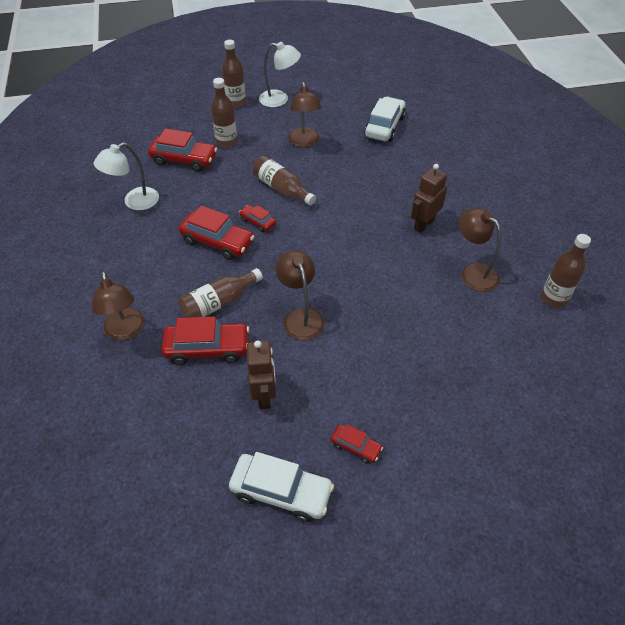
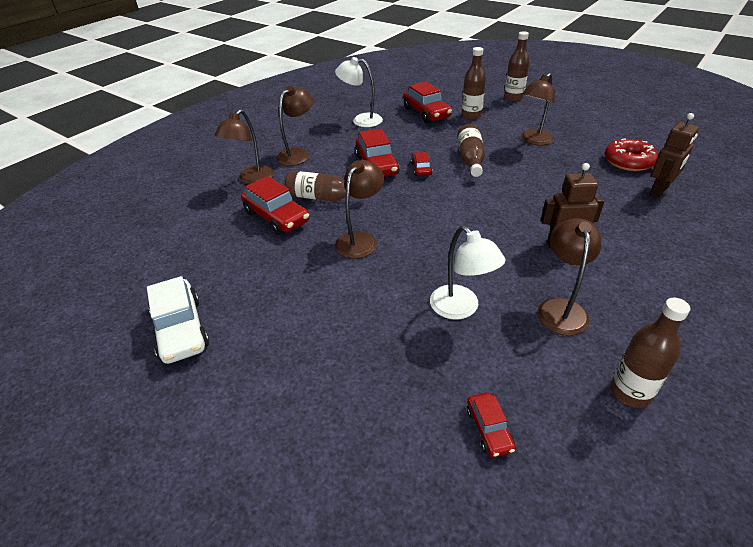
camera: 50 degrees right, 10 degrees down
brown robot [247,340,276,409] -> brown robot moved to [650,113,699,198]
white lamp [259,42,301,107] -> white lamp moved to [430,226,505,320]
red car [331,424,383,464] -> red car moved to [467,393,515,457]
white car [364,97,406,142] -> red donut [605,139,658,171]
none -> brown lamp [276,86,313,166]

